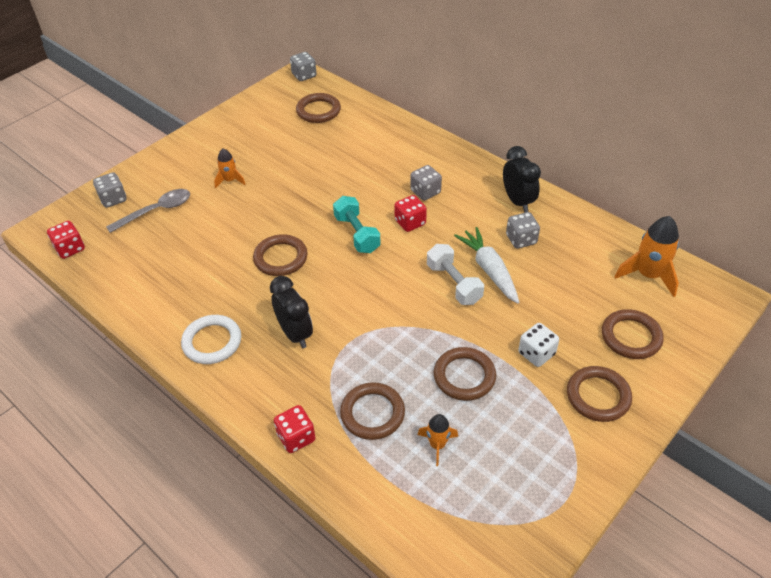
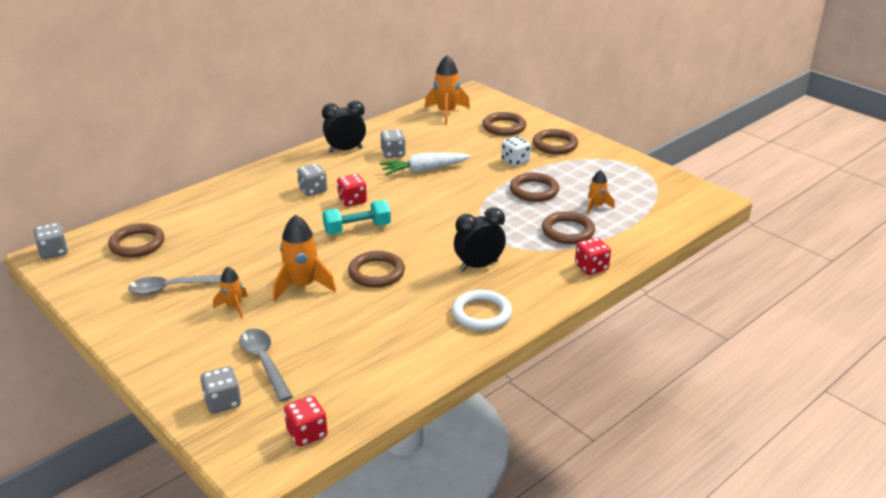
camera: 85 degrees left, 15 degrees down
white dumbbell [427,244,484,305] -> none
none -> grey spoon [128,275,222,295]
none -> orange rocket [273,215,336,301]

